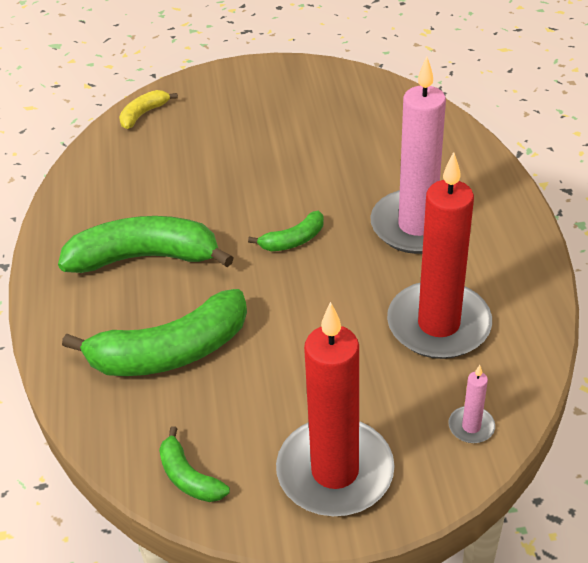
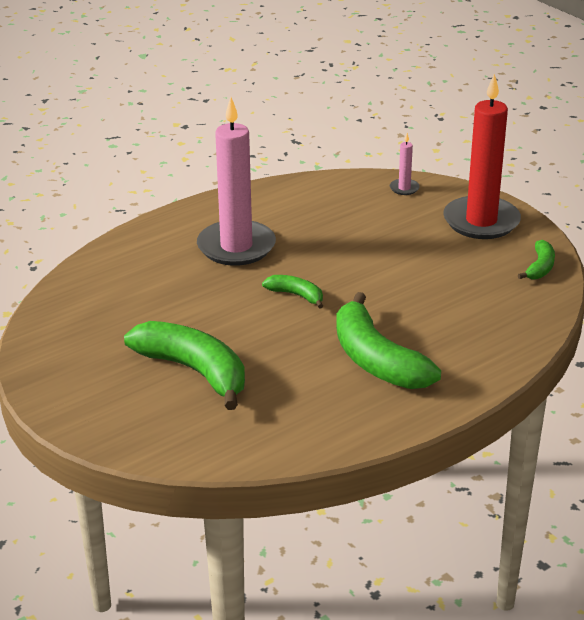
camera: 120 degrees left, 10 degrees down
green banana [62,289,247,376] -> green banana moved to [124,321,245,410]
yellow banana [119,90,178,129] -> none
red candle [387,152,492,359] -> none

